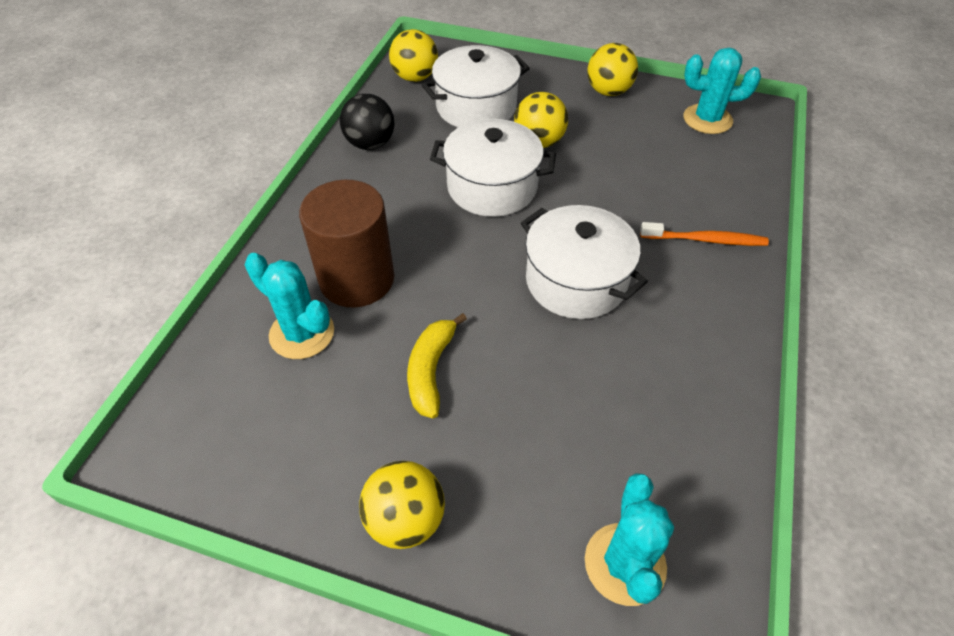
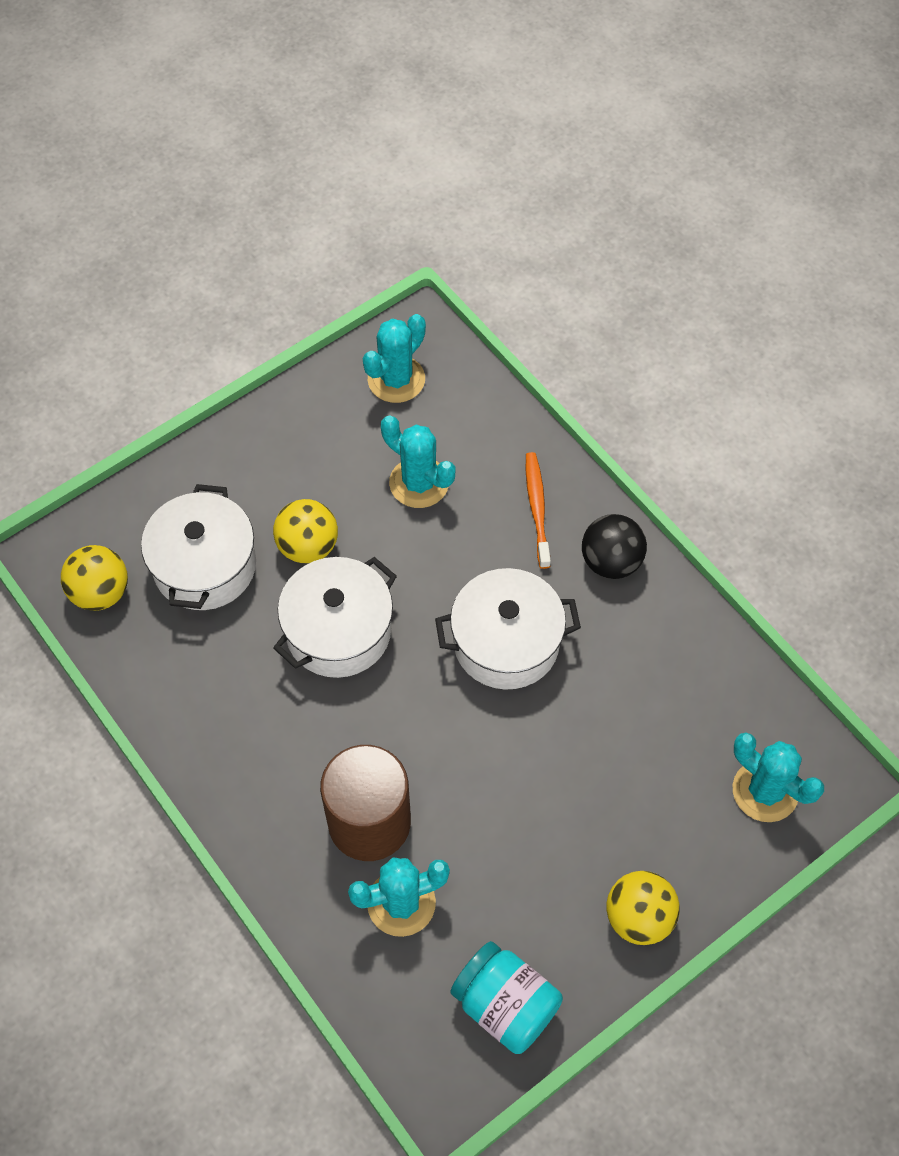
camera: 55 degrees left, 10 degrees up
black ball [340,94,395,150] -> black ball moved to [582,514,647,579]
yellow banana [407,313,467,418] -> none
yellow ball [587,43,638,96] -> none
orange toothbrush [640,222,769,246] -> orange toothbrush turned 45 degrees counterclockwise [526,452,551,569]
none -> turquoise cactus [381,415,455,508]
none -> turquoise jar [450,941,563,1054]

